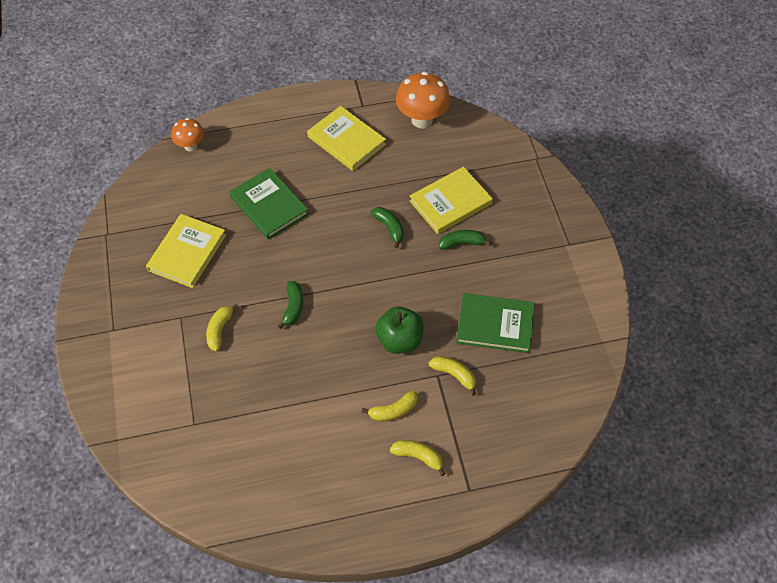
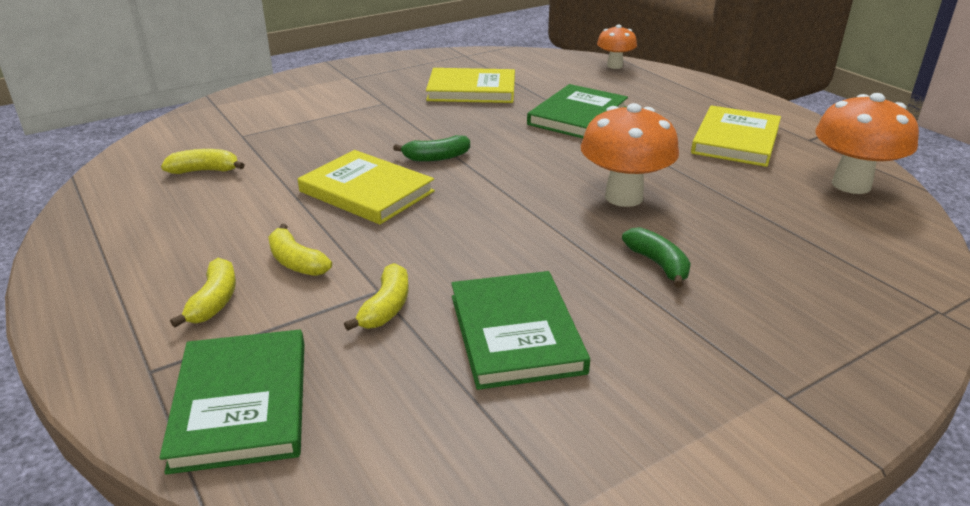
camera: 70 degrees right, 25 degrees down
yellow banana [206,304,239,351] -> yellow banana moved to [161,149,244,174]
green banana [371,207,404,248] -> orange mushroom [581,103,679,207]
green apple [375,307,424,354] -> none
yellow book [409,166,493,234] -> yellow book moved to [298,150,435,225]
none -> green book [159,330,304,475]

